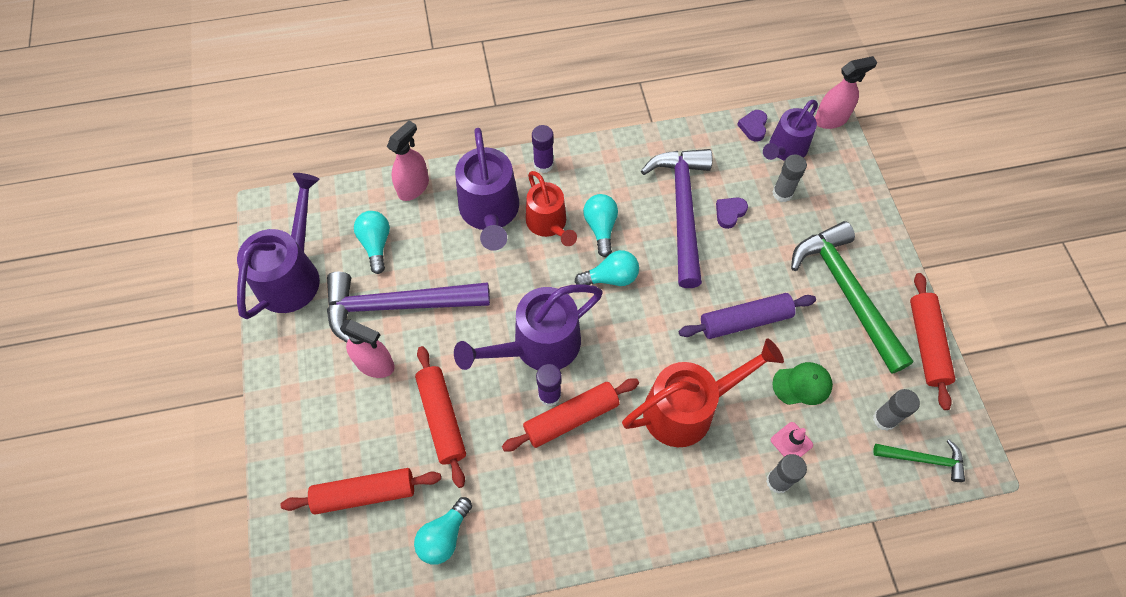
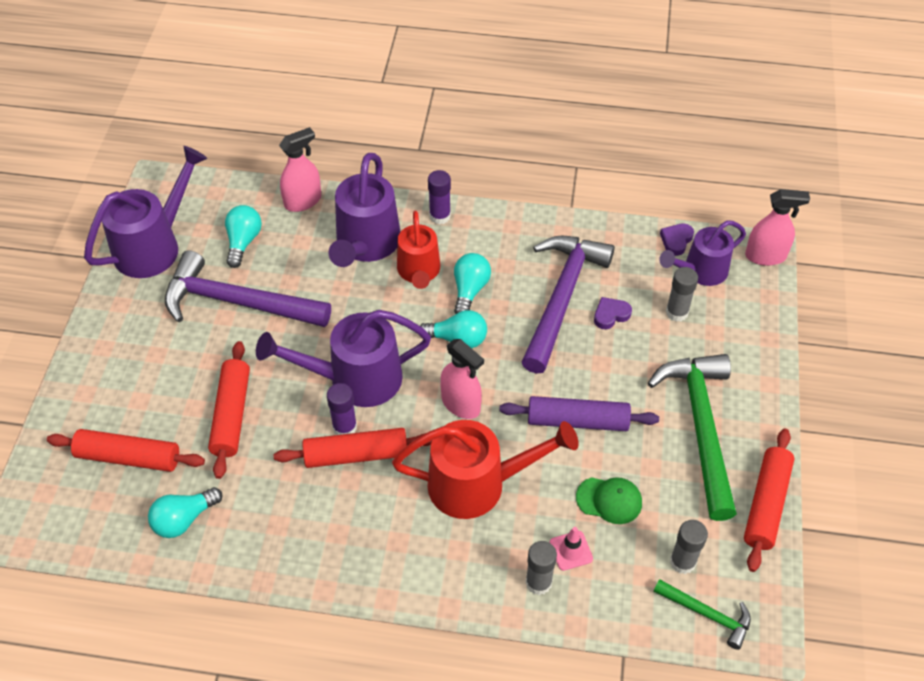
camera: 20 degrees right, 10 degrees down
pink spray bottle [340,320,395,378] -> pink spray bottle moved to [440,339,484,419]

